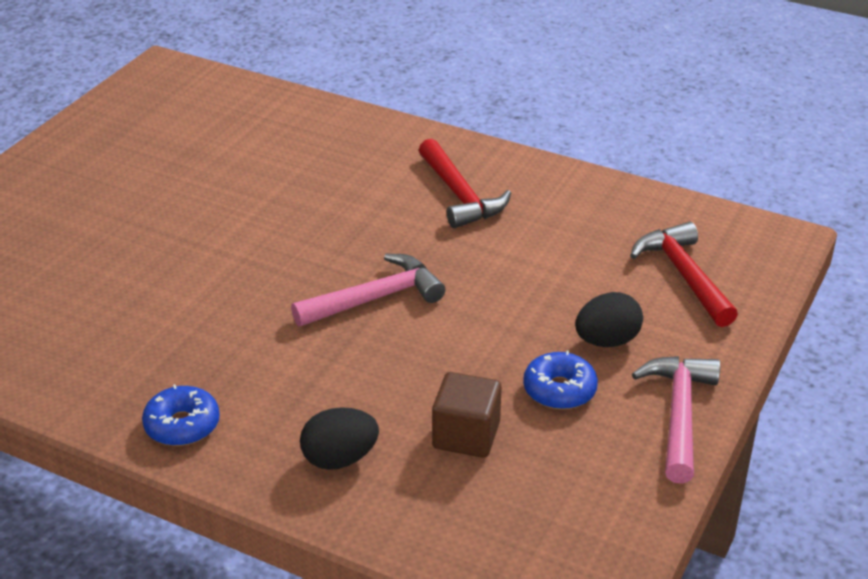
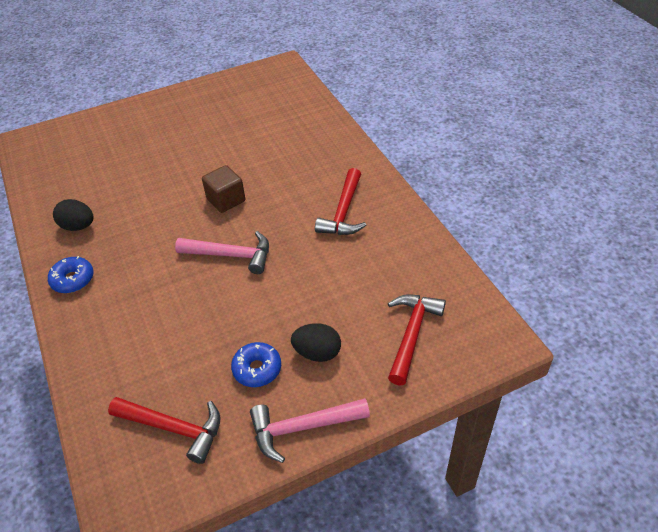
camera: 40 degrees right, 10 degrees up
black egg [300,407,379,470] -> black egg moved to [53,199,94,231]
brown cube [432,372,502,458] -> brown cube moved to [202,165,245,213]
pink hammer [632,356,720,484] -> pink hammer turned 150 degrees counterclockwise [250,398,370,463]
none -> red hammer [108,397,220,464]

